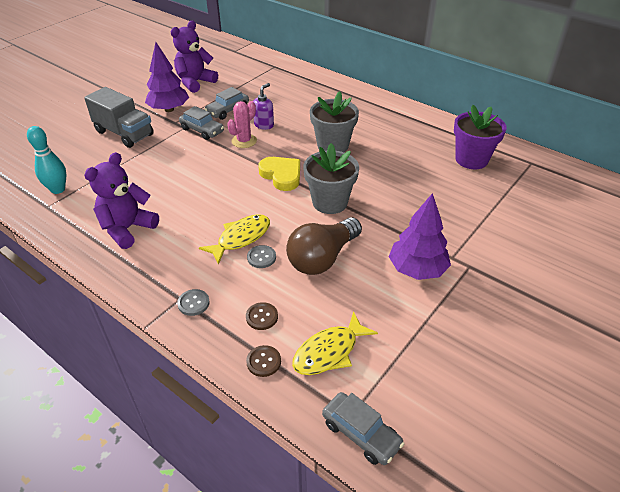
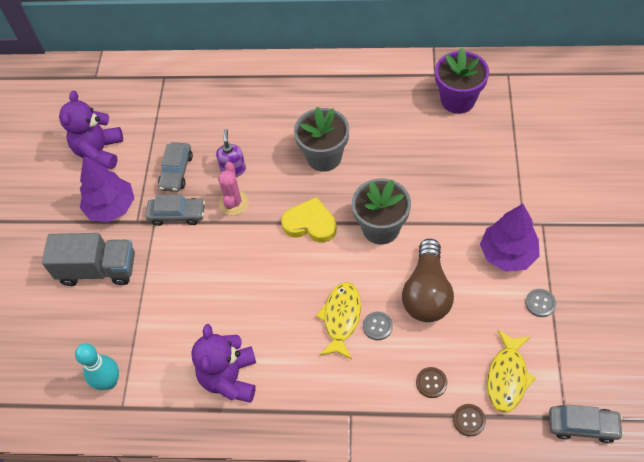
camera: 30 degrees left, 15 degrees up
grey button [177,289,210,316] -> grey button moved to [525,289,556,317]

